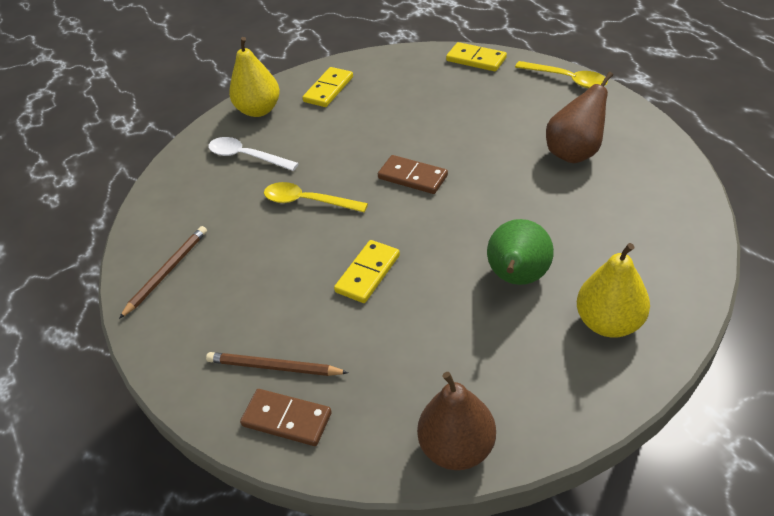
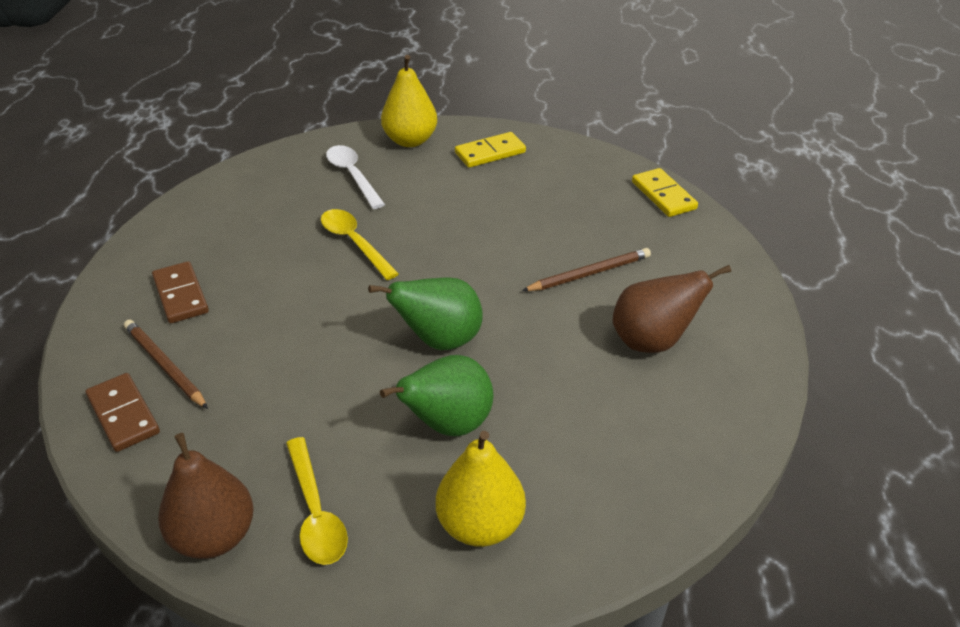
camera: 30 degrees right, 5 degrees down
brown pencil [119,226,207,319] -> brown pencil moved to [522,248,651,291]
yellow domino [334,240,400,303] -> none
brown domino [378,155,448,194] -> brown domino moved to [152,261,209,323]
yellow spoon [515,61,608,89] -> yellow spoon moved to [286,437,348,565]
none -> green pear [369,277,483,350]

